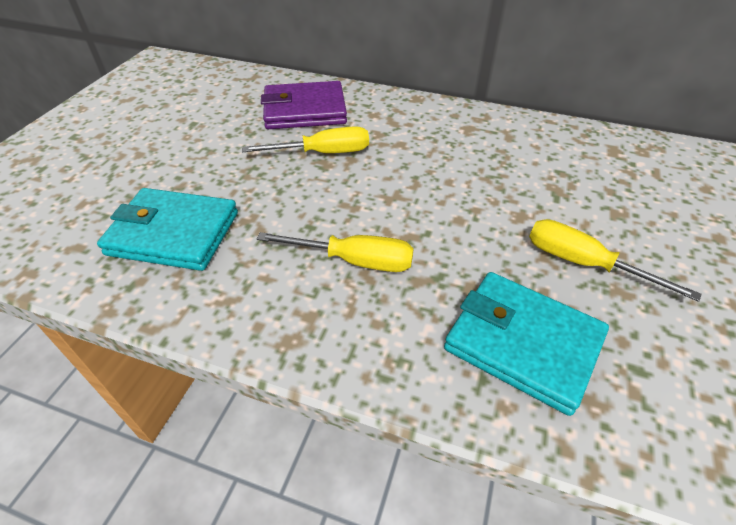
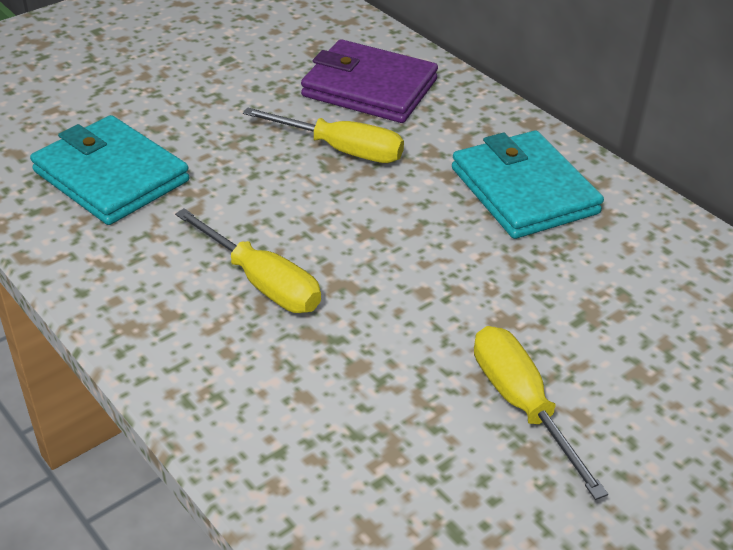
camera: 30 degrees right, 5 degrees down
turquoise wallet [444,272,609,416] -> turquoise wallet moved to [452,131,604,239]

